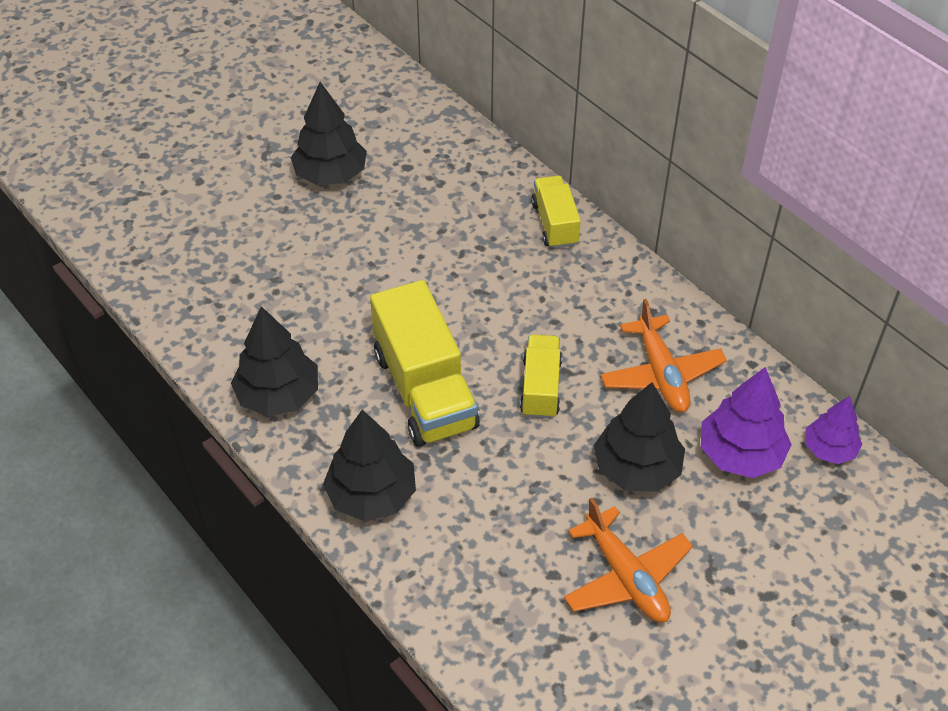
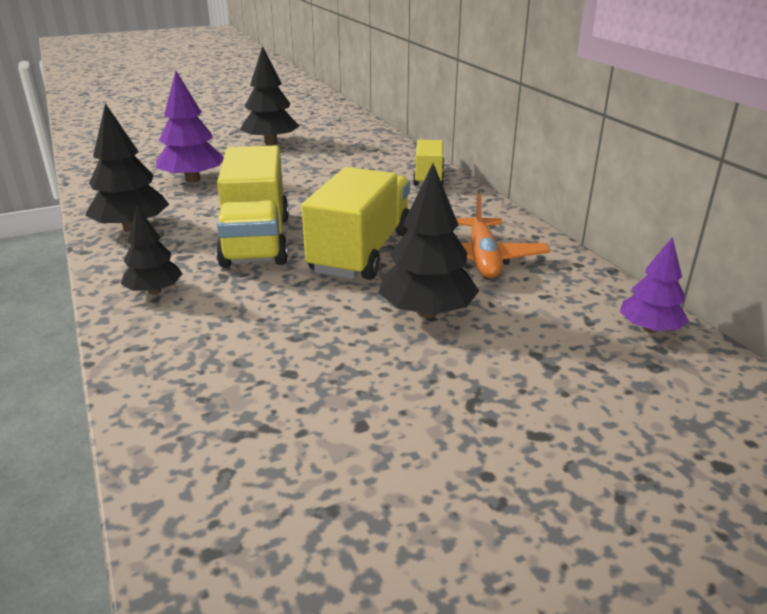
camera: 15 degrees right, 20 degrees down
black tree [323,410,416,521] -> black tree [121,206,183,295], size x0.63
yellow truck [520,334,562,419] -> yellow truck [301,167,410,280], size x1.75
orange plane [564,498,693,623] -> none
purple tree [701,367,792,478] -> purple tree moved to [156,71,224,183]

